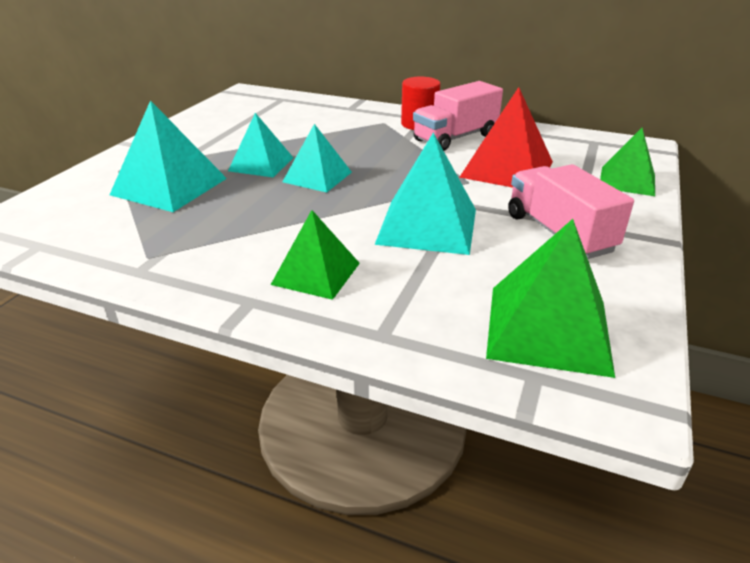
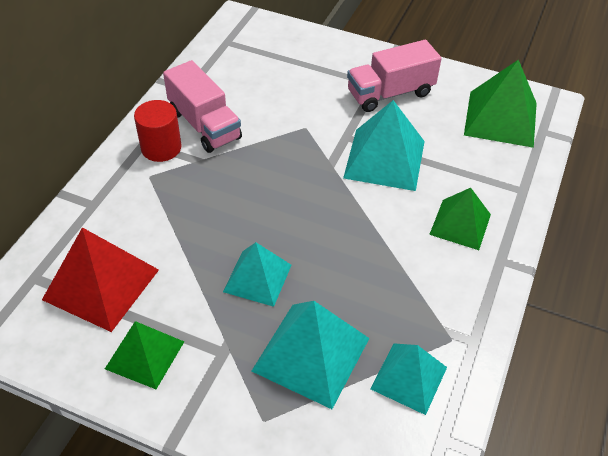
camera: 90 degrees left, 15 degrees up
turquoise pyramid [282,124,352,193] -> turquoise pyramid moved to [370,344,447,415]
red pyramid [459,87,553,188] -> red pyramid moved to [42,227,159,332]
green pyramid [600,128,655,196] -> green pyramid moved to [105,321,184,389]

